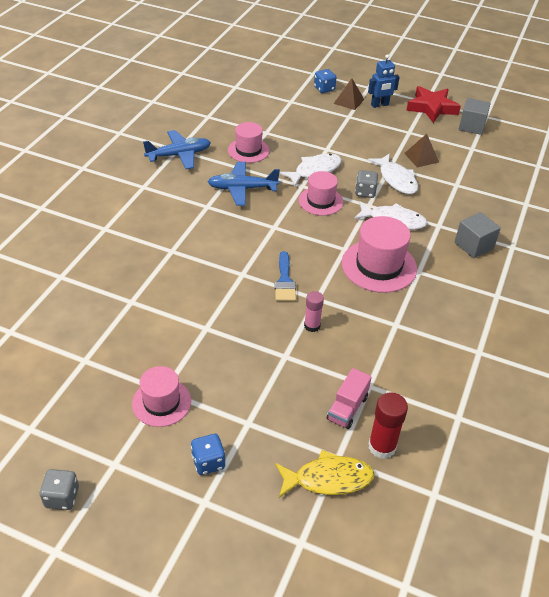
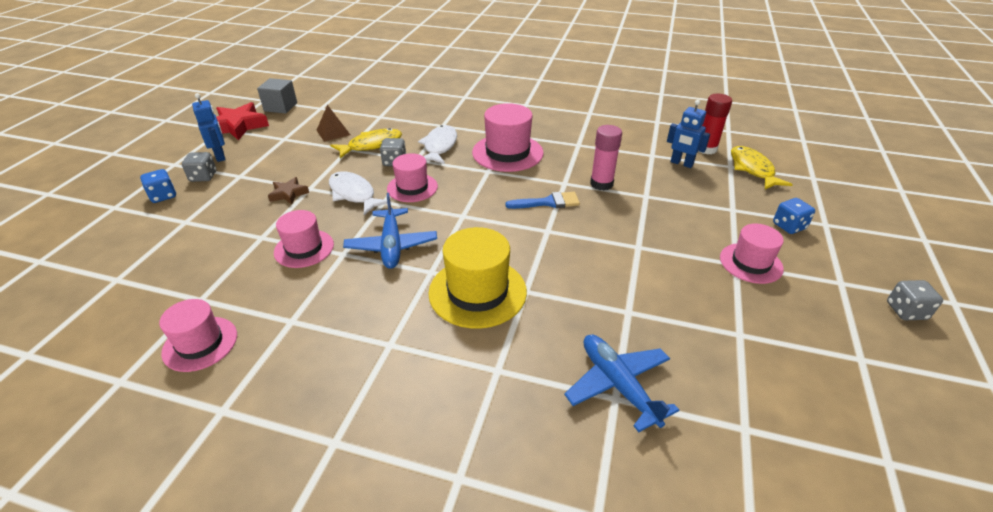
camera: 95 degrees left, 5 degrees down
blue plane [143,130,211,169] -> blue plane moved to [564,334,679,432]
pink glue stick [304,291,324,332] -> pink glue stick [590,125,622,190], size x1.50
pink truck [327,368,372,429] -> blue robot [667,100,710,168]
brown pyramid [334,78,364,110] -> grey dice [182,152,216,182]
white fish [368,153,418,194] -> yellow fish [330,128,402,159]
grey cube [455,212,501,258] -> none
none -> pink hat [159,299,237,372]
none -> brown star [268,177,309,205]
none -> yellow hat [428,227,527,329]

